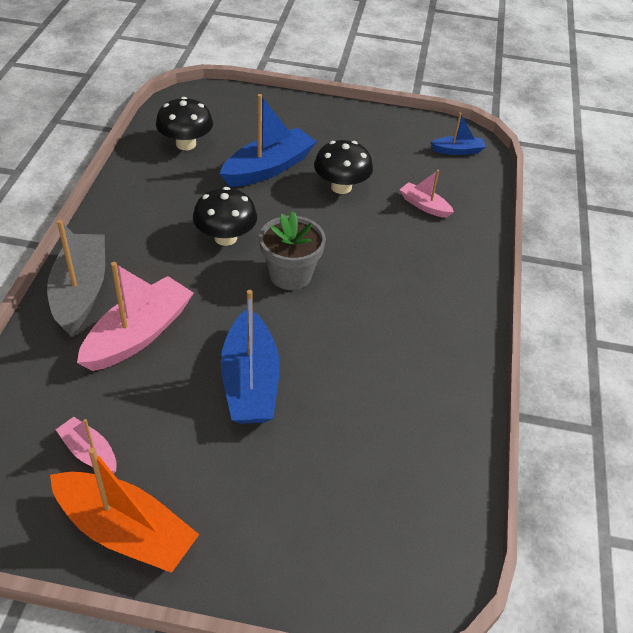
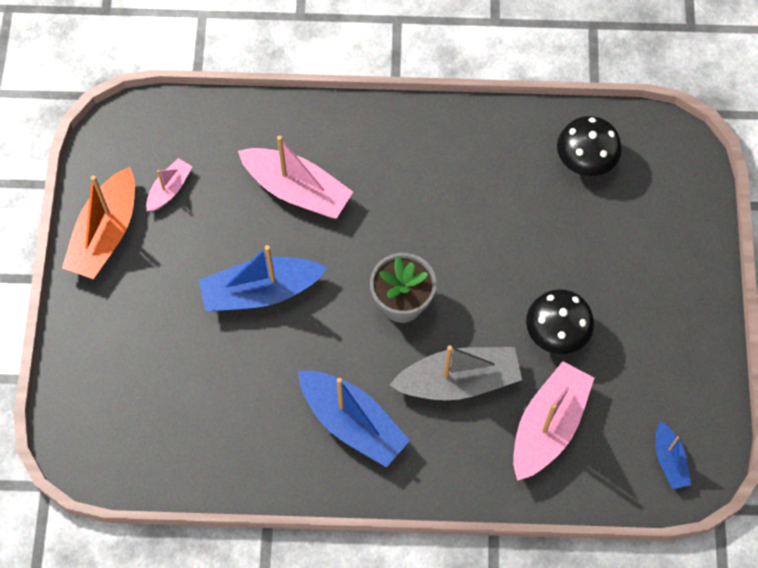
camera: 85 degrees right, 20 degrees up
grey boat [47,220,105,335] -> grey boat moved to [389,345,522,400]
black mushroom [193,187,257,246] -> none
blue boat [220,94,317,187] -> blue boat moved to [298,371,410,467]
pink boat [400,170,454,218] -> pink boat [513,361,594,481], size x1.90

